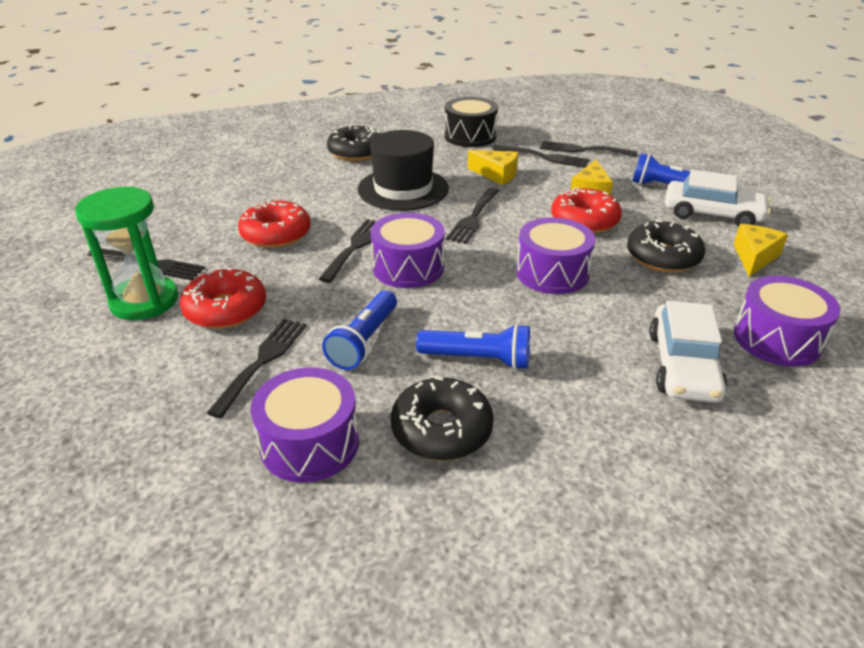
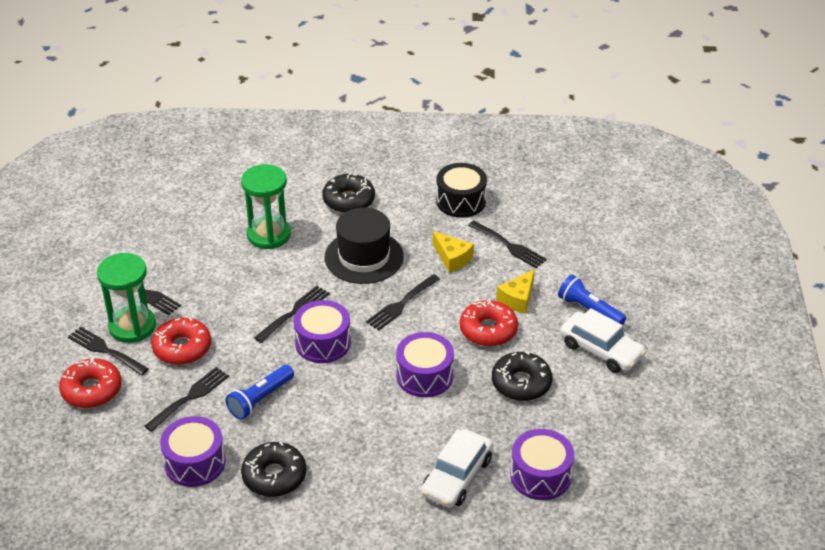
camera: 20 degrees right, 5 degrees up
red donut [238,199,311,248] -> red donut moved to [59,357,122,408]
blue flashlight [416,324,530,370] -> none
black fork [540,141,637,157] -> black fork moved to [68,326,149,375]
yellow cheese [734,224,788,277] -> none
none -> green hourglass [241,164,291,249]

